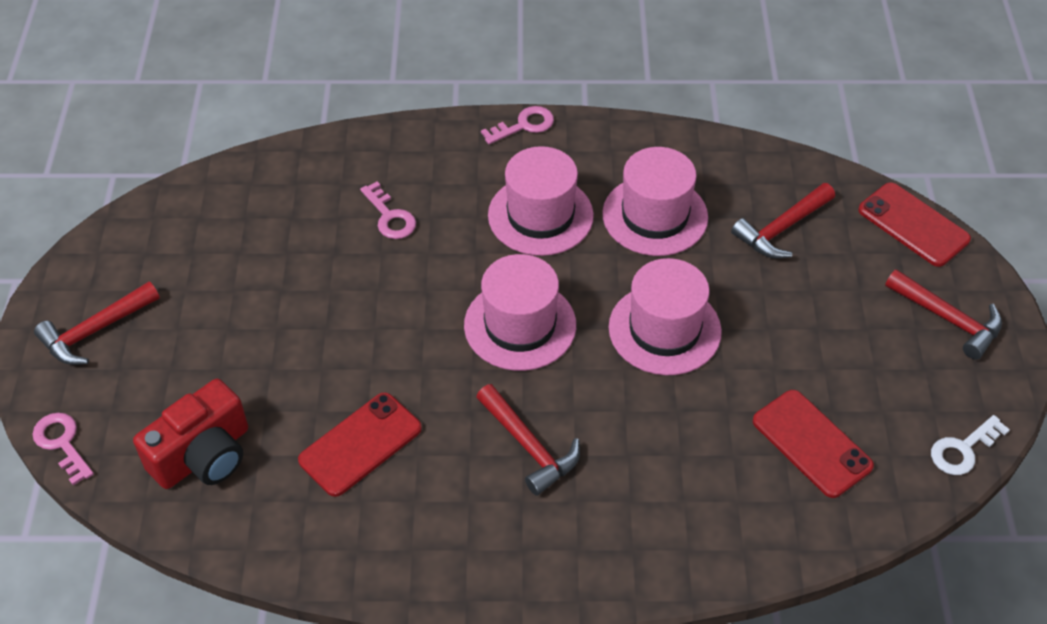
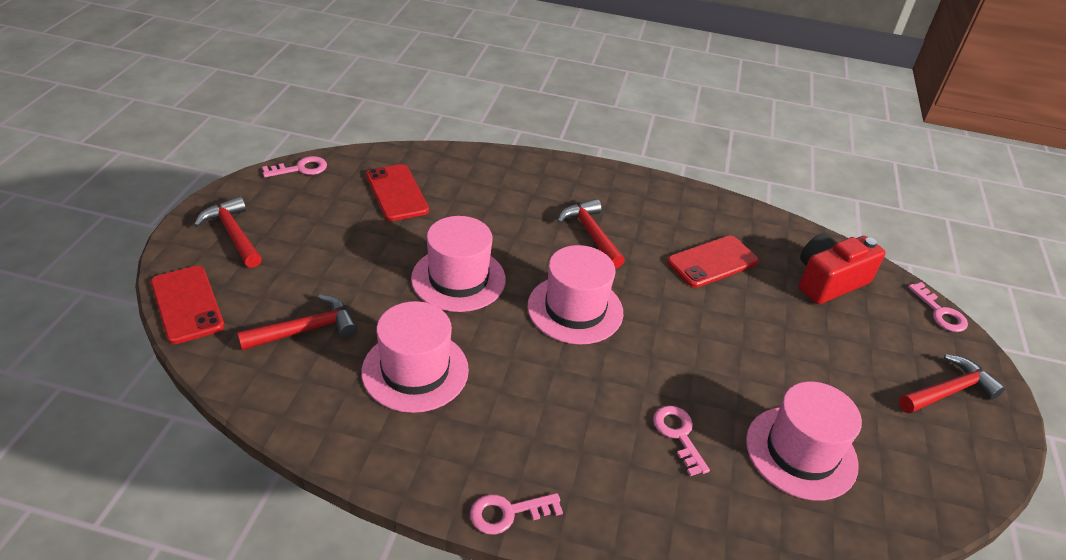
camera: 170 degrees left, 10 degrees down
pink hat [488,146,594,256] -> pink hat moved to [746,382,862,501]
white key [931,415,1010,475] -> pink key [262,156,327,177]

